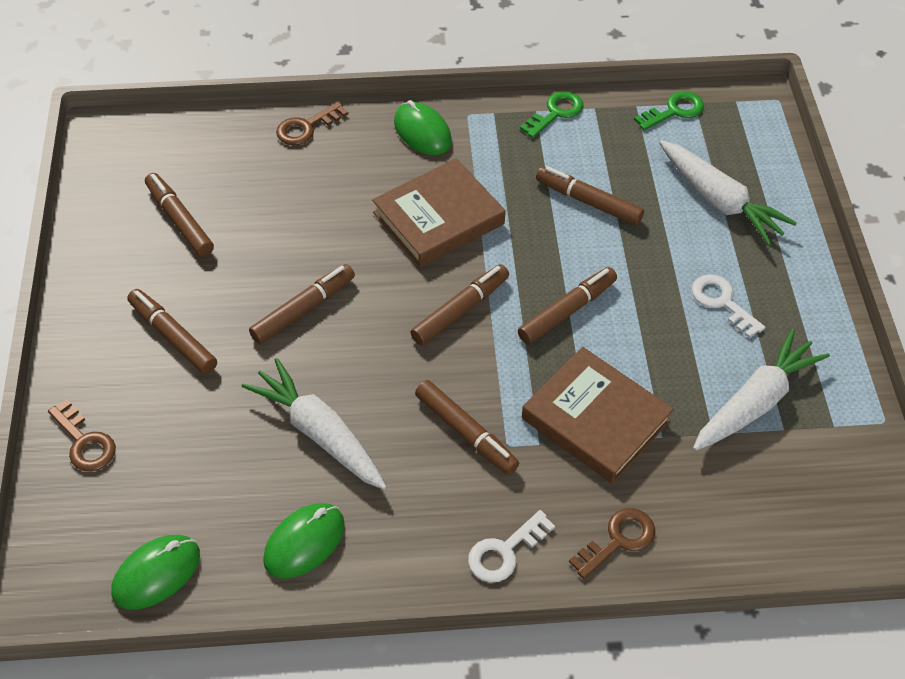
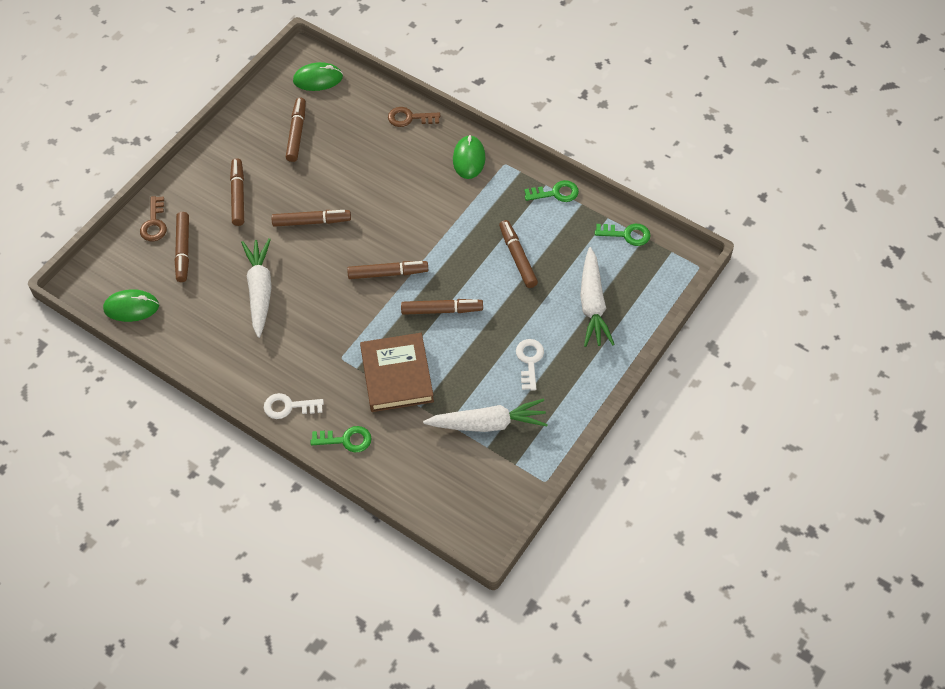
camera: 40 degrees right, 5 degrees up
green mouse [263,503,345,579] -> green mouse moved to [293,62,343,91]
brown book [372,158,505,267] -> none
brown marker [415,380,519,475] -> brown marker moved to [175,212,189,282]
brown key [569,508,655,579] -> green key [311,426,372,452]

